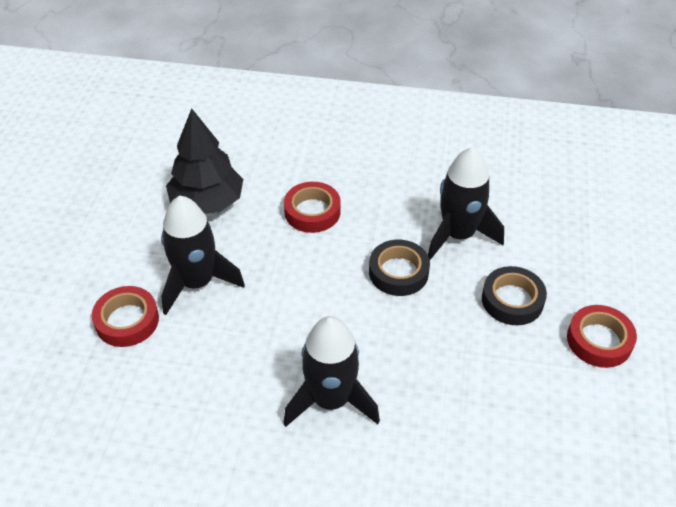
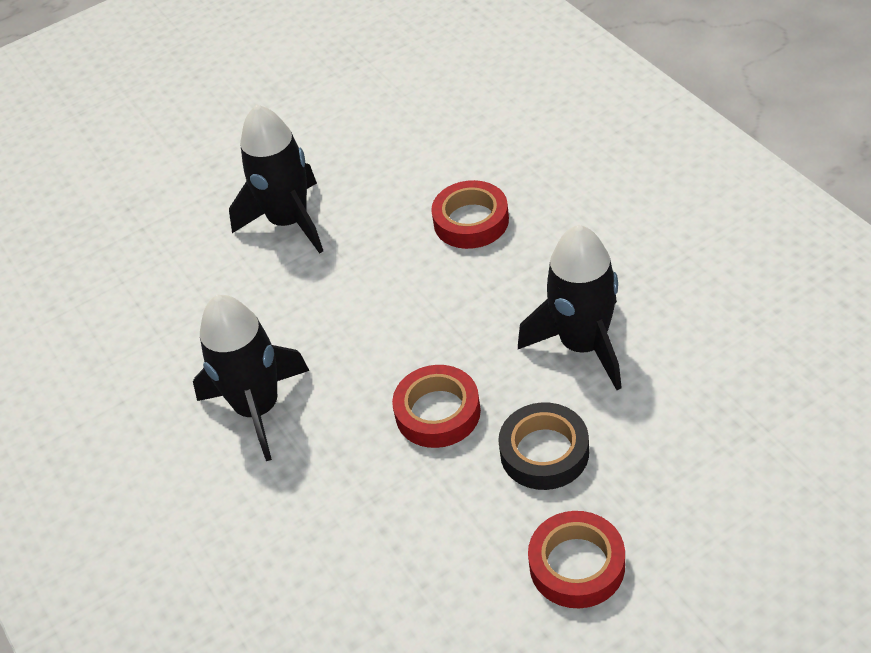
camera: 55 degrees right, 0 degrees up
red tape [92,286,159,347] -> red tape moved to [392,365,481,448]
black tree [166,108,243,214] -> none
black tape [369,240,430,296] -> none

